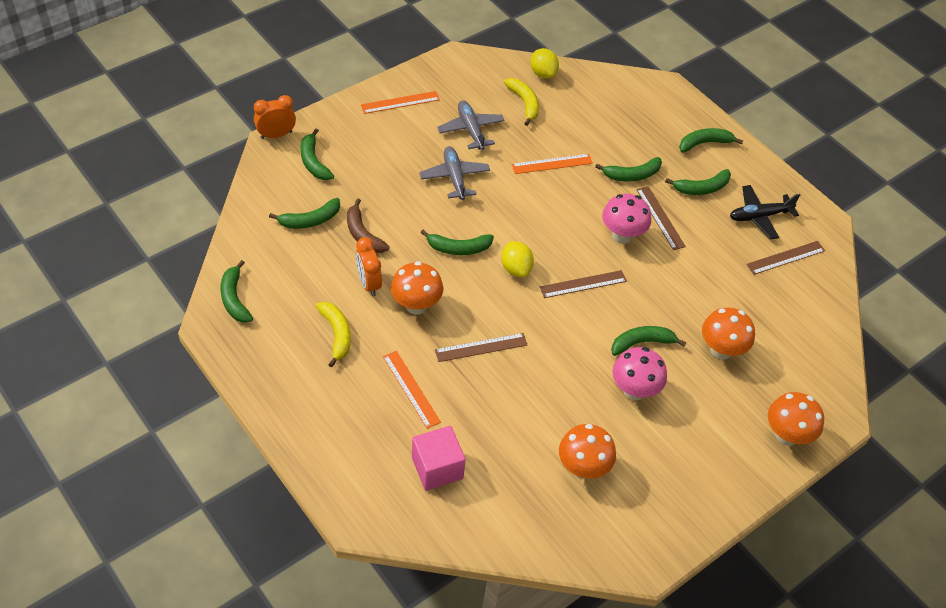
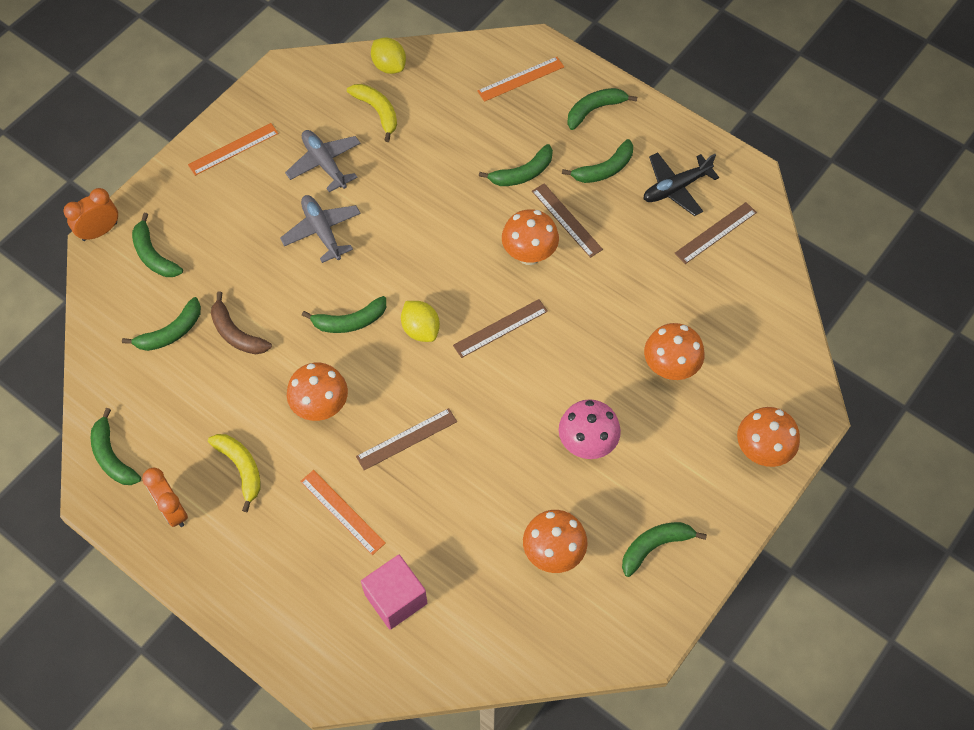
camera: 10 degrees left, 10 degrees up
orange clock [356,237,382,296] -> orange clock moved to [142,467,188,527]
orange ruler [512,154,593,174] -> orange ruler moved to [477,57,564,102]
pink mushroom [602,194,651,244] -> orange mushroom [502,209,559,265]
green banana [611,326,686,356] -> green banana moved to [622,522,707,577]

